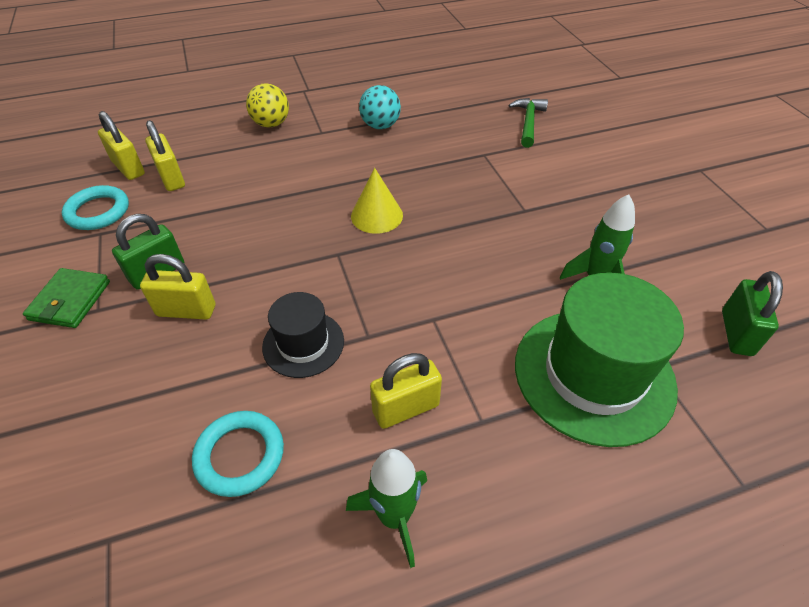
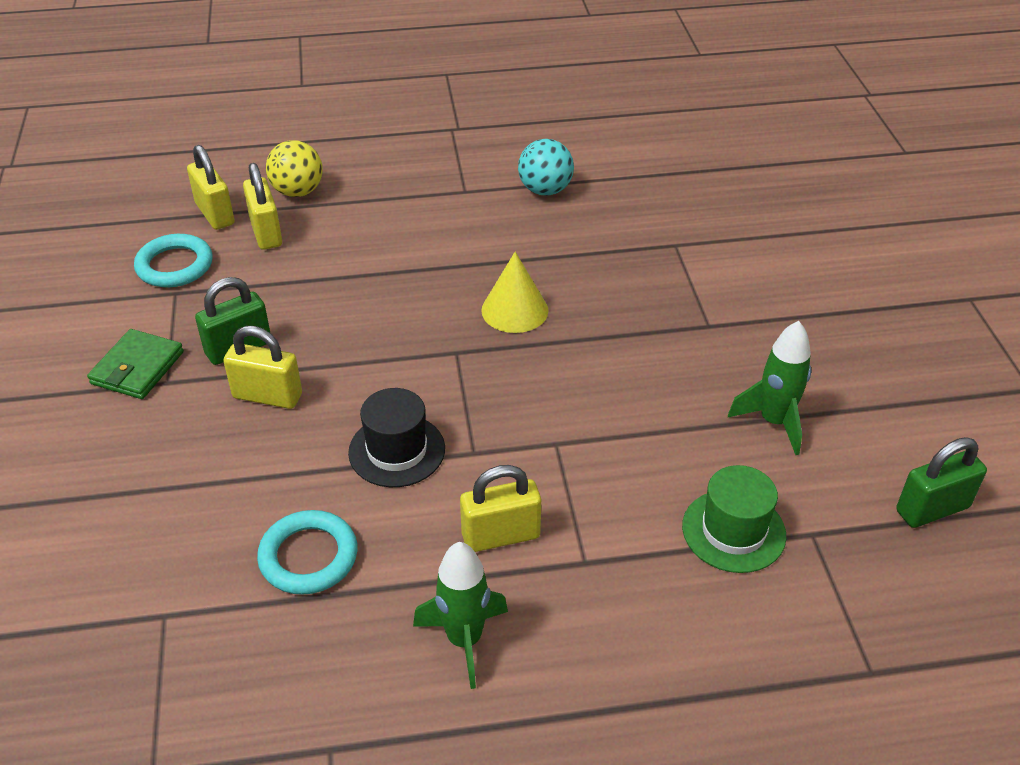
camera: 10 degrees right, 5 degrees down
yellow ball [246,83,289,127] -> yellow ball moved to [266,140,323,197]
green hammer [508,98,548,148] -> none
green hat [515,272,684,447] -> green hat [682,465,786,573], size x0.54
green padlock [722,271,783,356] -> green padlock turned 45 degrees clockwise [896,437,987,528]

